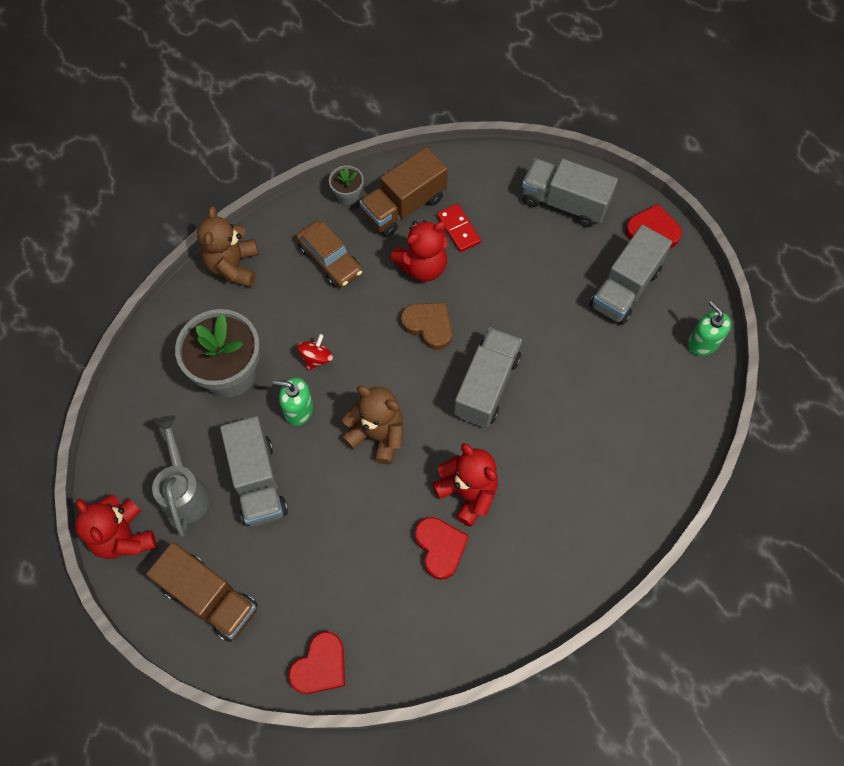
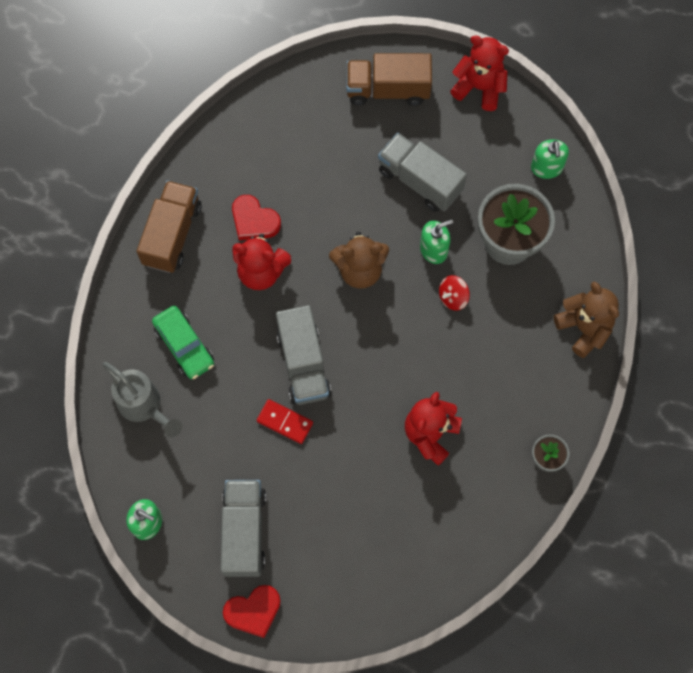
camera: 145 degrees right, 5 degrees up
grey watering can [152,416,210,537] -> grey watering can moved to [102,362,182,437]
red heart [288,632,345,694] -> none
brown car [296,221,362,288] -> none
red spinning top [297,334,333,371] -> red spinning top turned 60 degrees clockwise [439,275,470,311]
brown truck [359,147,448,237] -> brown truck moved to [136,180,202,273]
brown heart [401,302,452,350] -> none
red domino [437,204,481,252] -> red domino moved to [257,399,313,444]
grey truck [522,158,618,227] -> none
none -> green car [152,306,214,379]
none -> green soap dispenser [531,139,569,179]

